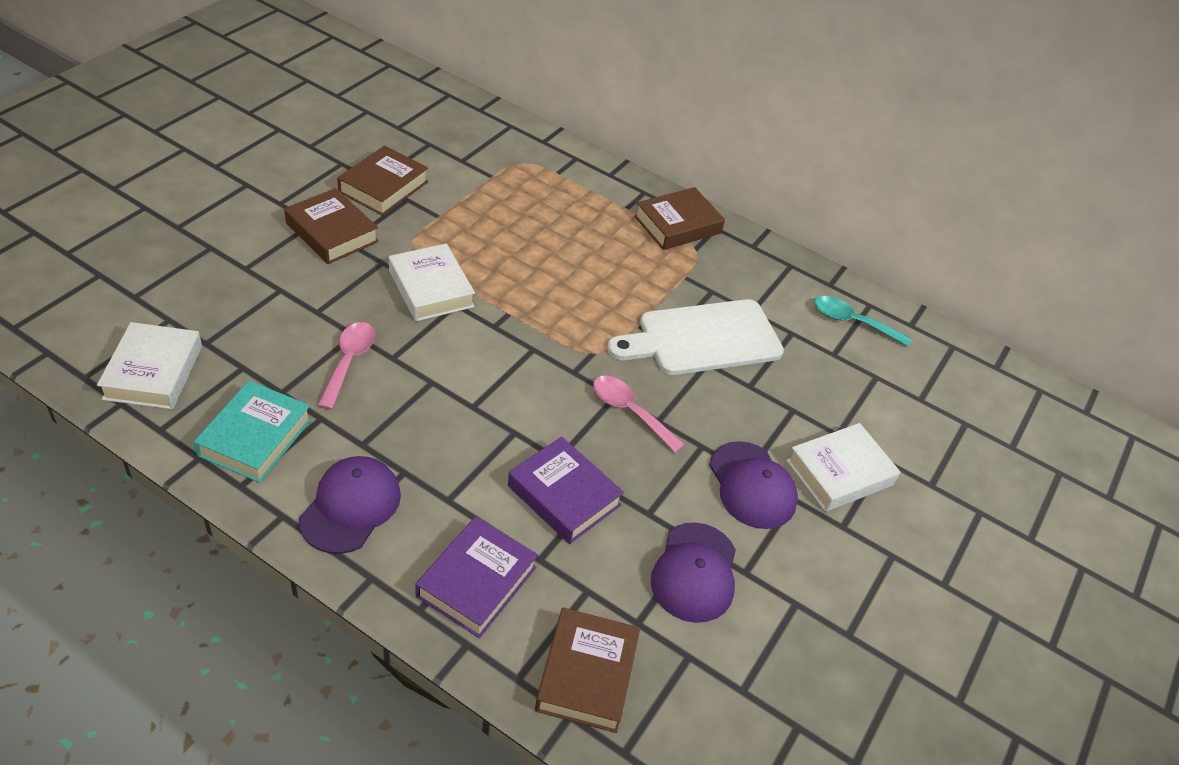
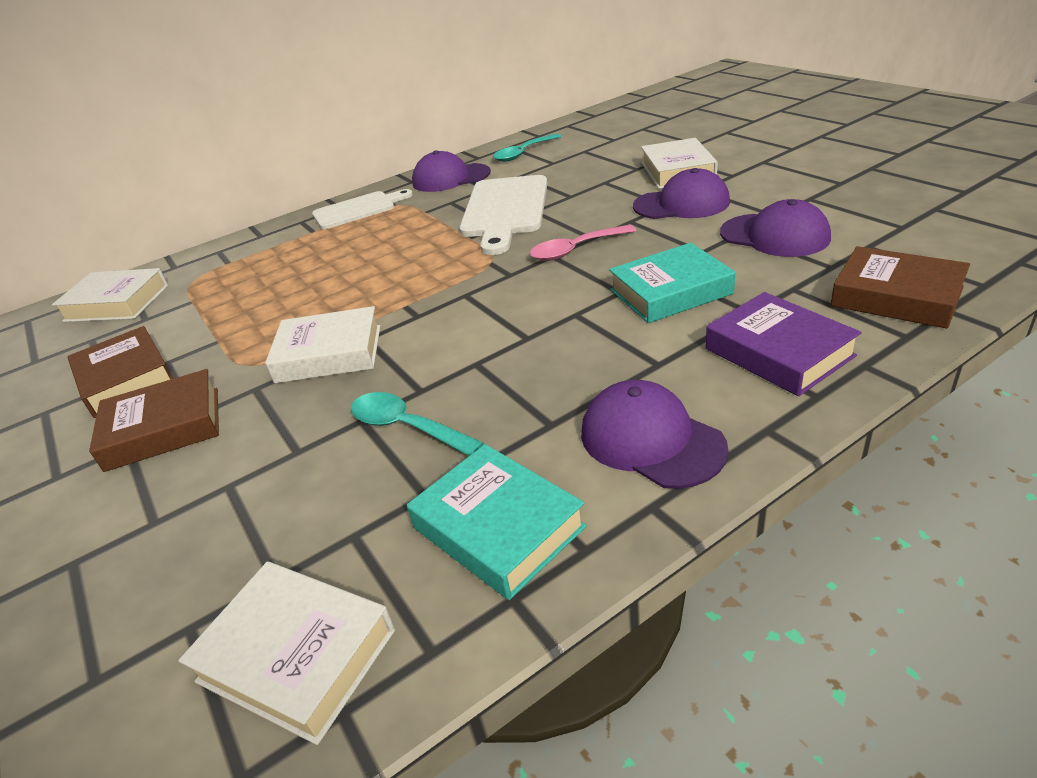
camera: 55 degrees left, 10 degrees down
pink spoon [317,322,375,410] -> turquoise spoon [351,392,484,456]
purple book [508,437,624,544] -> turquoise book [609,243,735,323]
brown book [634,187,725,250] -> white cutting board [312,189,413,229]
none -> white book [52,268,168,322]
none -> purple cap [412,150,491,192]

